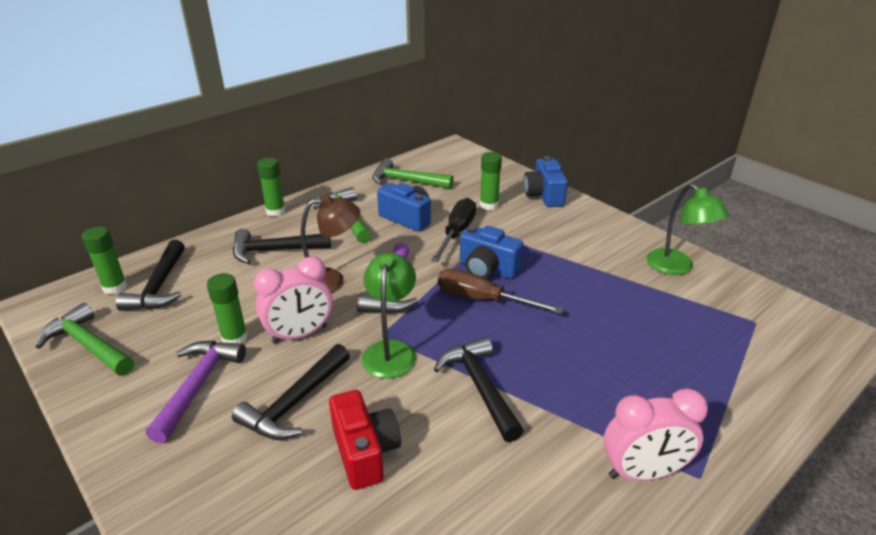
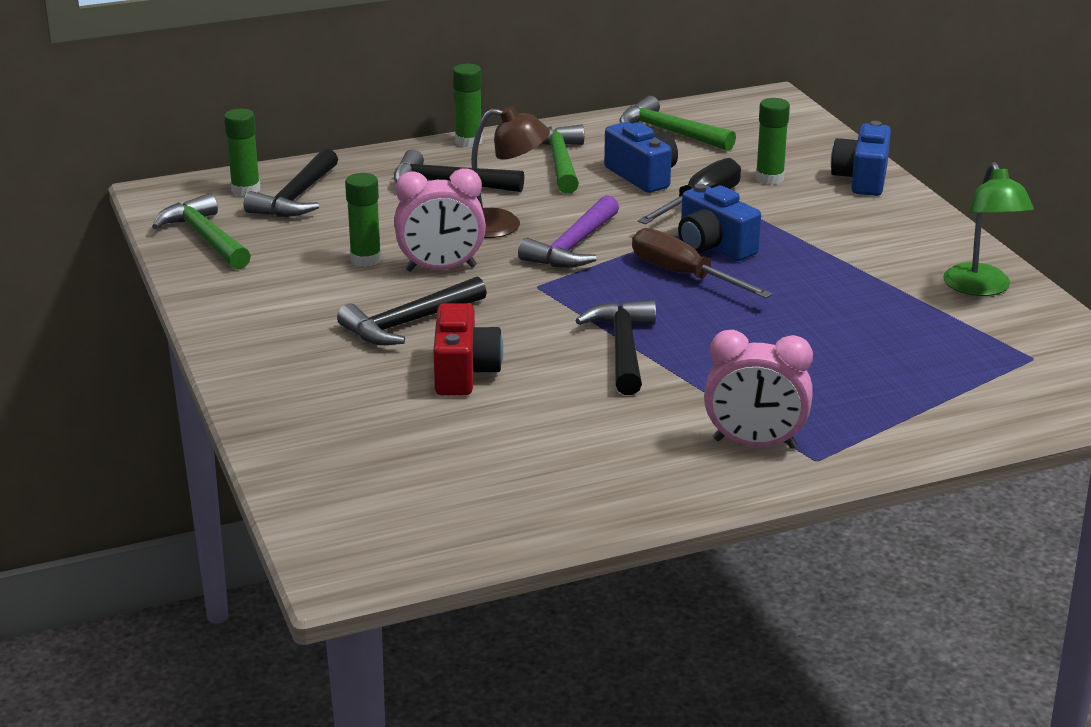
camera: 20 degrees right, 5 degrees down
purple hammer [146,341,246,443] -> none
green lamp [362,253,416,379] -> none

